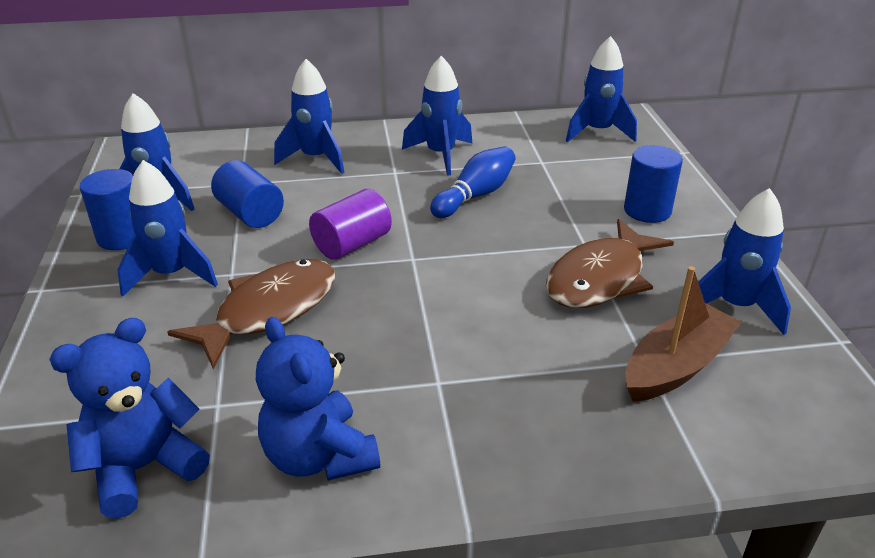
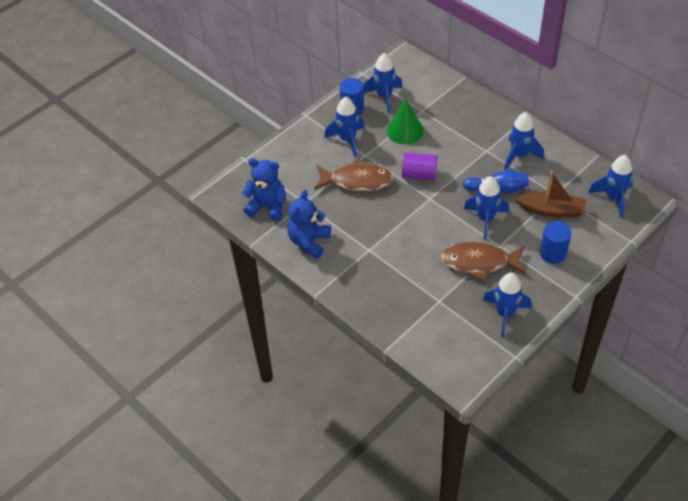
camera: 55 degrees right, 15 degrees up
blue cylinder [211,160,284,228] -> green cone [386,98,424,144]
blue rocket [274,59,345,174] -> blue rocket moved to [464,176,509,240]
brown boat [625,266,742,402] -> brown boat moved to [515,171,586,218]

